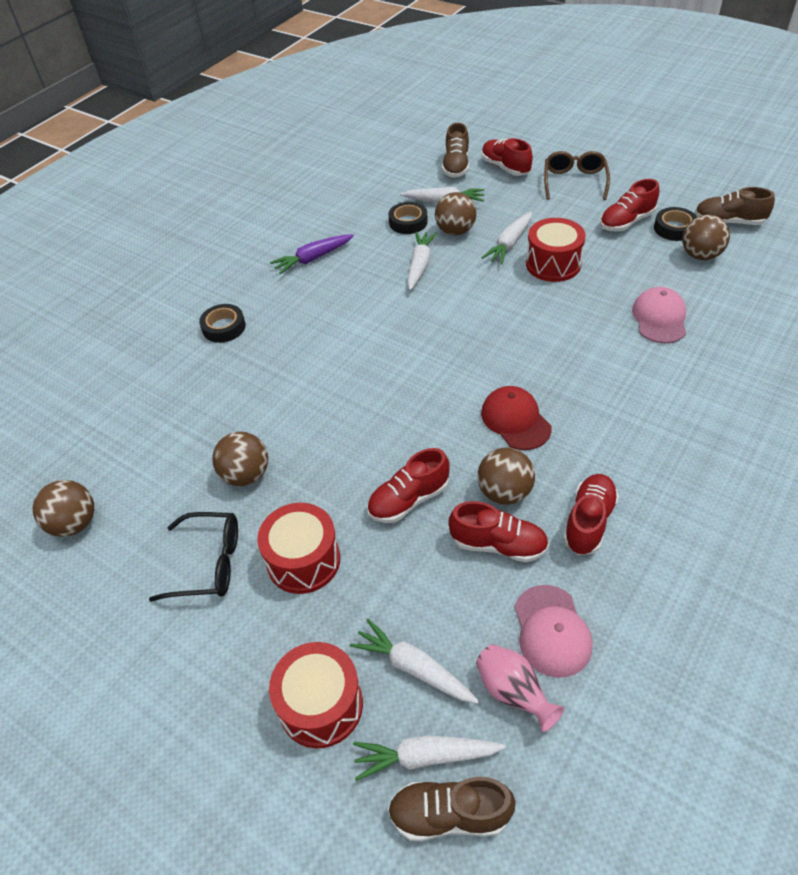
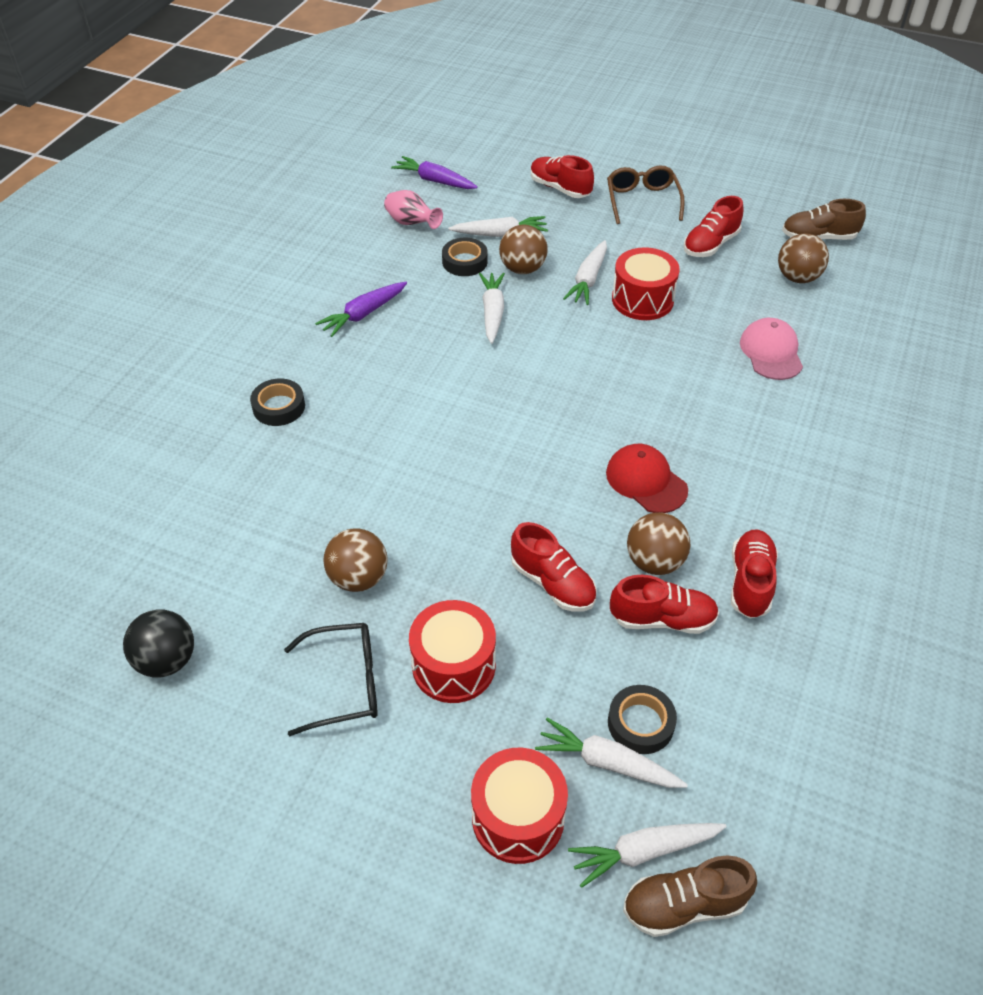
camera: 15 degrees left, 0 degrees up
brown ball [33,480,94,537] -> black ball [123,609,194,678]
red shoe [367,448,449,523] -> red shoe turned 90 degrees counterclockwise [511,522,597,612]
brown shoe [442,123,469,178] -> none
pink vase [476,644,564,732] -> pink vase moved to [384,190,443,229]
pink cap [514,585,592,678] -> none
black tape [654,207,697,241] -> black tape moved to [608,685,677,754]
none -> purple carrot [391,156,478,189]

